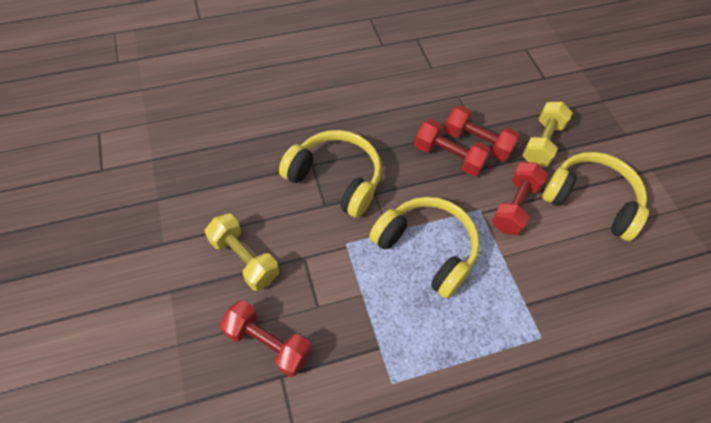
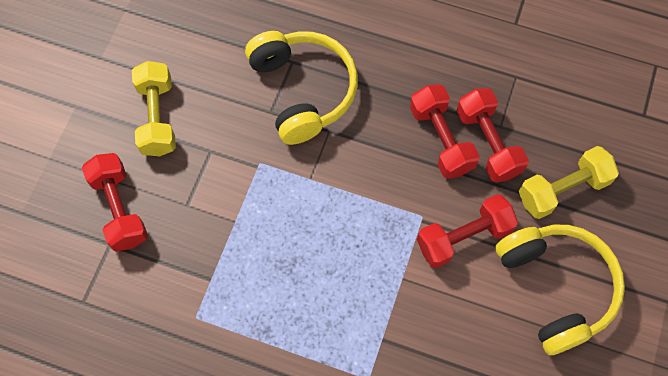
camera: 40 degrees right, 10 degrees up
yellow headphones [369,197,480,299] -> none

